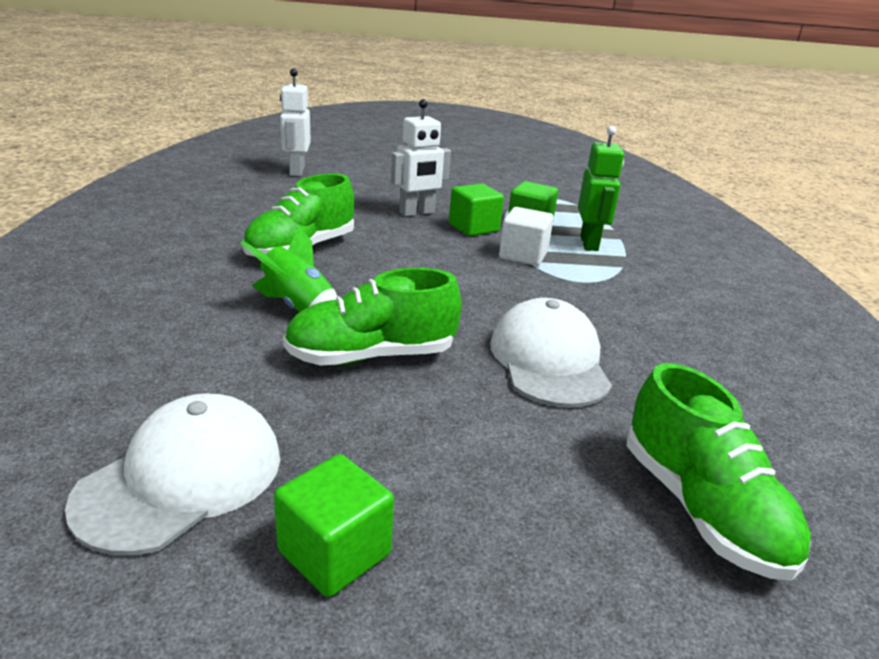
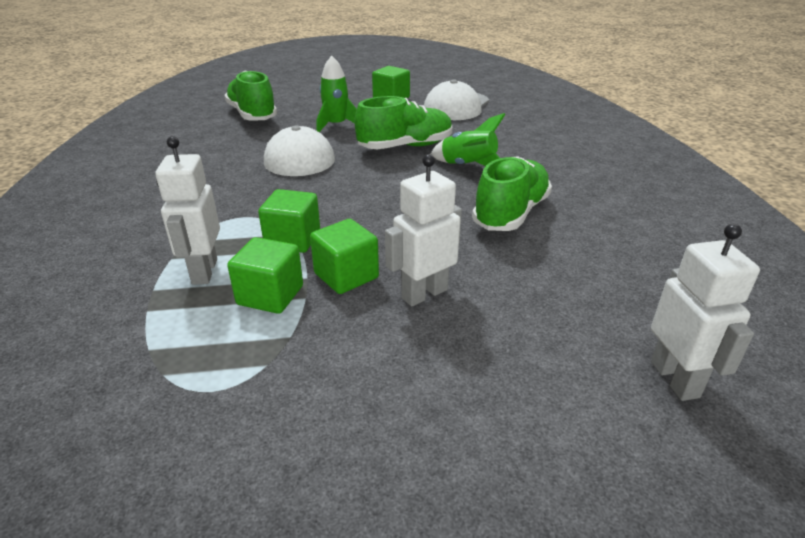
camera: 175 degrees right, 5 degrees up
white cube [499,207,554,266] -> green cube [258,189,320,253]
green robot [578,126,624,251] -> white robot [155,136,220,285]
none -> green rocket [316,56,357,132]

